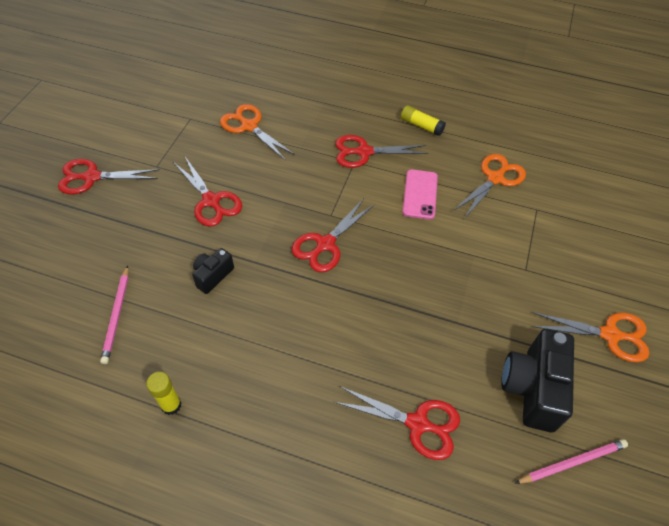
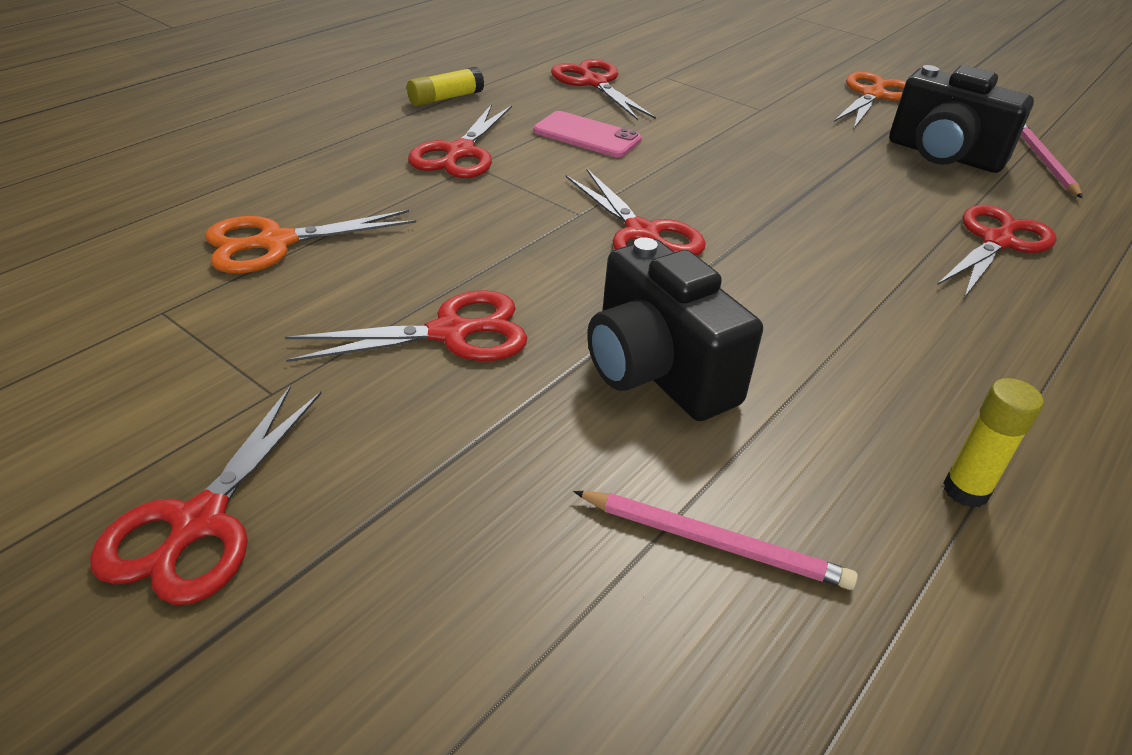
camera: 70 degrees left, 15 degrees down
black camera [192,248,234,294] -> black camera [587,237,763,421], size x1.85
orange scissors [453,154,526,219] -> red scissors [551,59,656,120]

